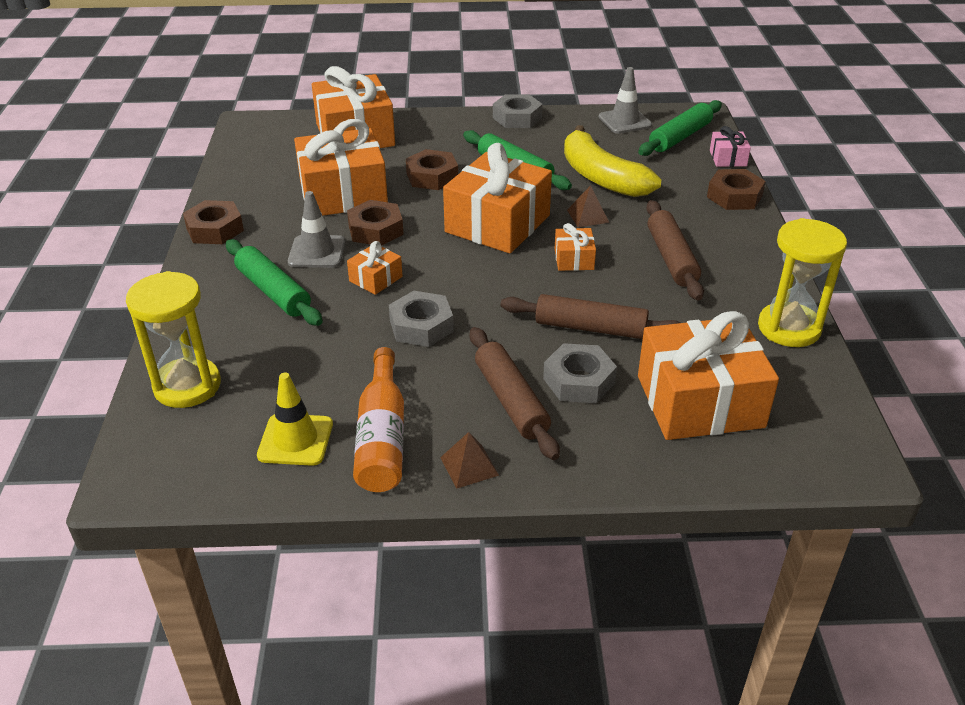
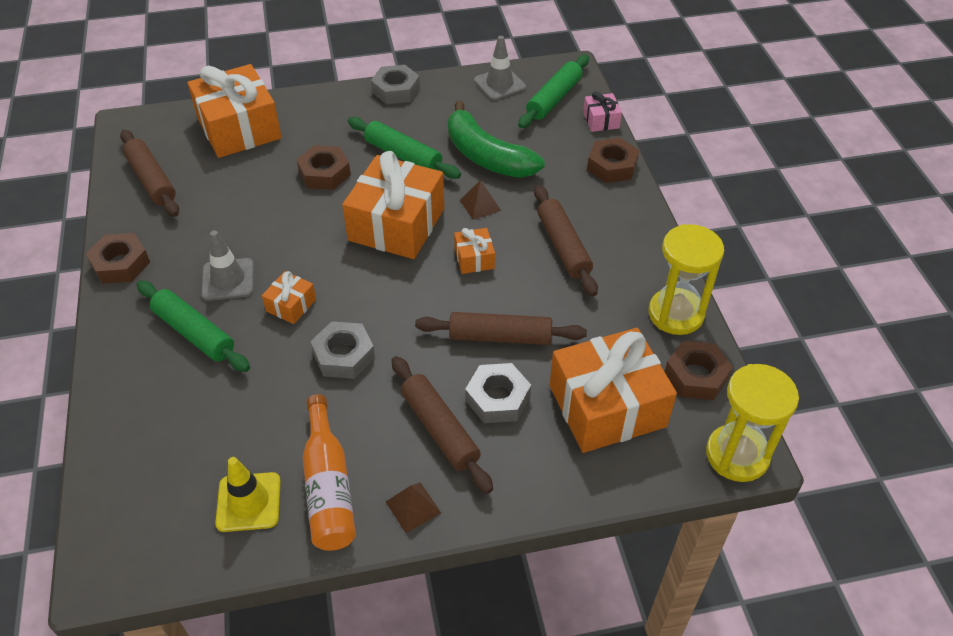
camera: 10 degrees left, 10 degrees up
yellow hourglass [126,271,221,408] -> yellow hourglass moved to [706,364,799,482]
orange gift [294,119,388,216] -> none
brown nut [347,200,404,246] -> brown nut moved to [665,341,733,400]
yellow banana [564,125,661,197] -> green banana [448,101,545,178]
none -> brown rolling pin [120,130,179,217]

